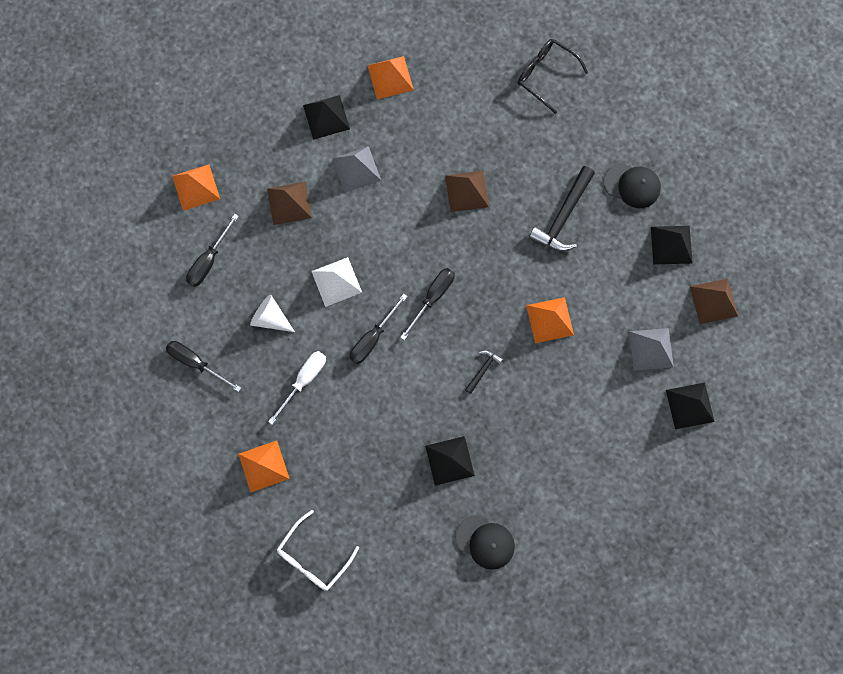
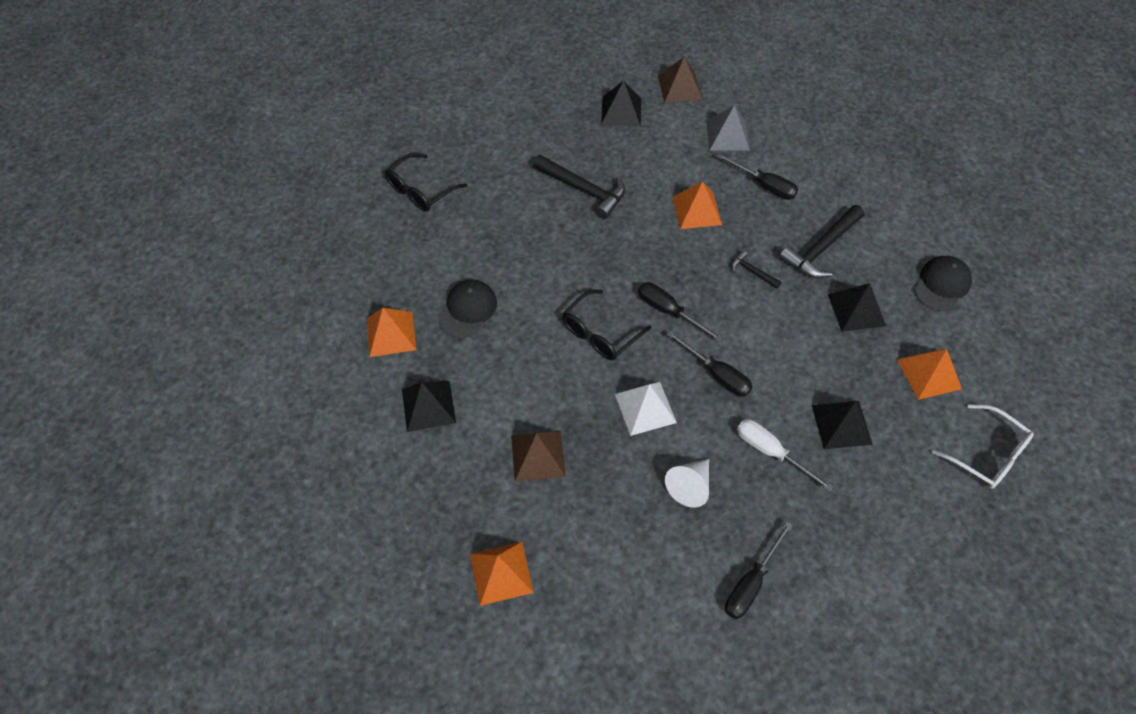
camera: 85 degrees left, 20 degrees down
black screwdriver [186,214,239,287] -> black screwdriver moved to [717,153,798,200]
orange pyramid [238,441,289,493] -> orange pyramid moved to [897,349,962,400]
grey pyramid [332,146,381,193] -> none
brown pyramid [445,171,489,212] -> none
black cap [603,163,661,208] -> black cap moved to [438,280,497,338]
black pyramid [666,383,715,429] -> black pyramid moved to [812,401,873,449]
none -> black glasses [562,289,652,361]
none -> black hammer [779,205,864,278]

